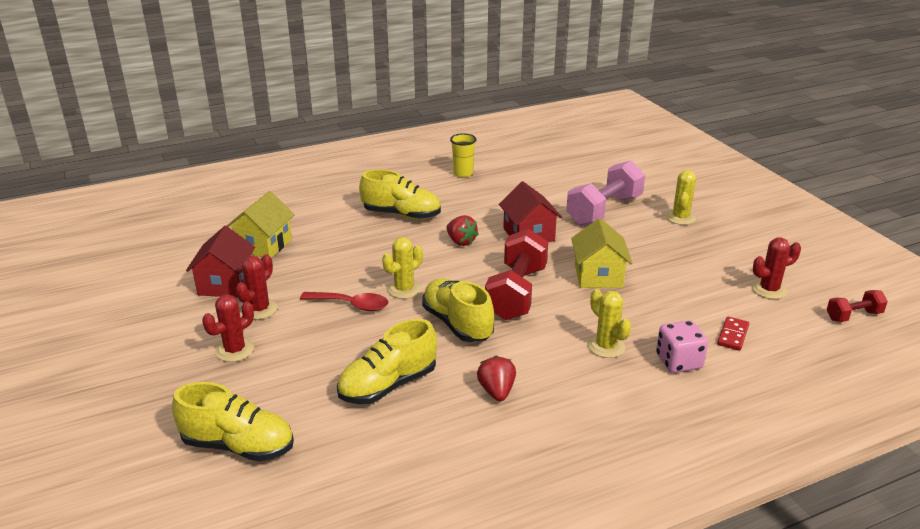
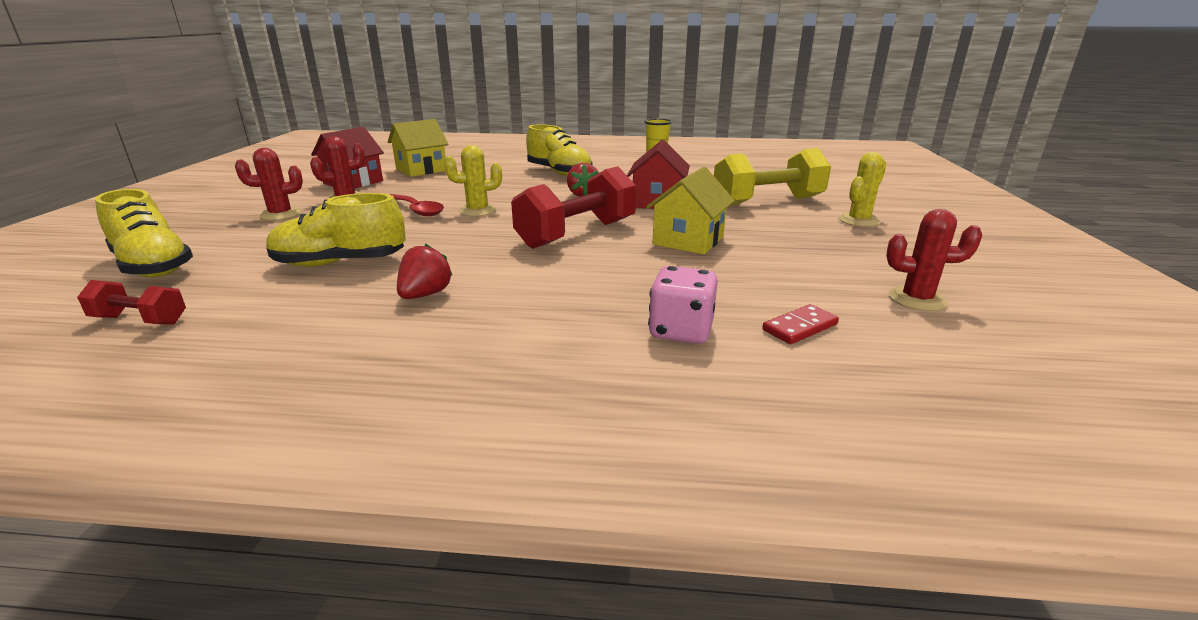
camera: 30 degrees right, 5 degrees down
yellow shoe [422,278,494,342] -> none
pink dumbbell [566,161,645,226] -> yellow dumbbell [714,148,831,206]
yellow cactus [588,289,631,358] -> none
red dumbbell [826,290,888,322] -> red dumbbell moved to [77,280,186,325]

